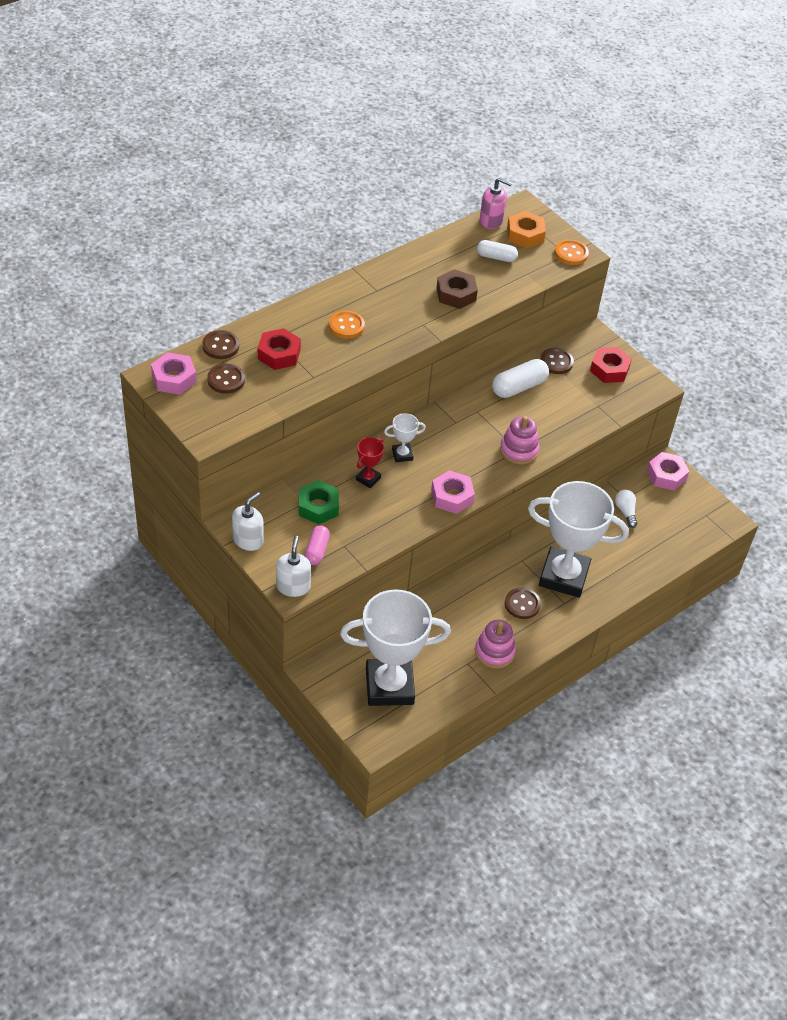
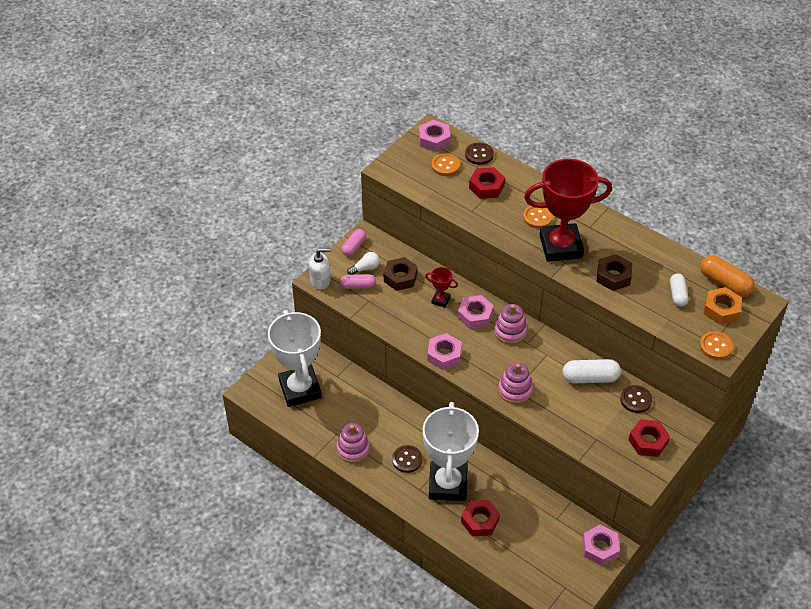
camera: 80 degrees right, 0 degrees up
brown button [207,364,245,394] -> orange button [431,153,460,176]
white soap dispenser [232,492,264,551] -> pink capsule [342,229,366,256]
green nut [299,480,339,525] -> brown nut [384,257,418,291]
white trophy [384,413,426,462] -> pink nut [458,295,494,329]
pink soap dispenser [480,178,512,229] -> orange capsule [700,255,755,297]
white capsule [492,359,549,398] -> white capsule turned 45 degrees counterclockwise [563,359,621,383]
white light bulb [615,490,637,528] -> white light bulb moved to [347,252,380,275]
none -> red nut [461,500,500,536]
none -> pink stacking toy [494,304,527,344]
none -> red trophy [524,159,612,262]

